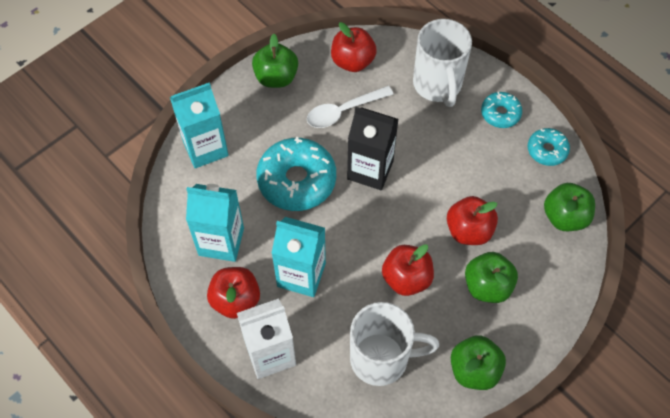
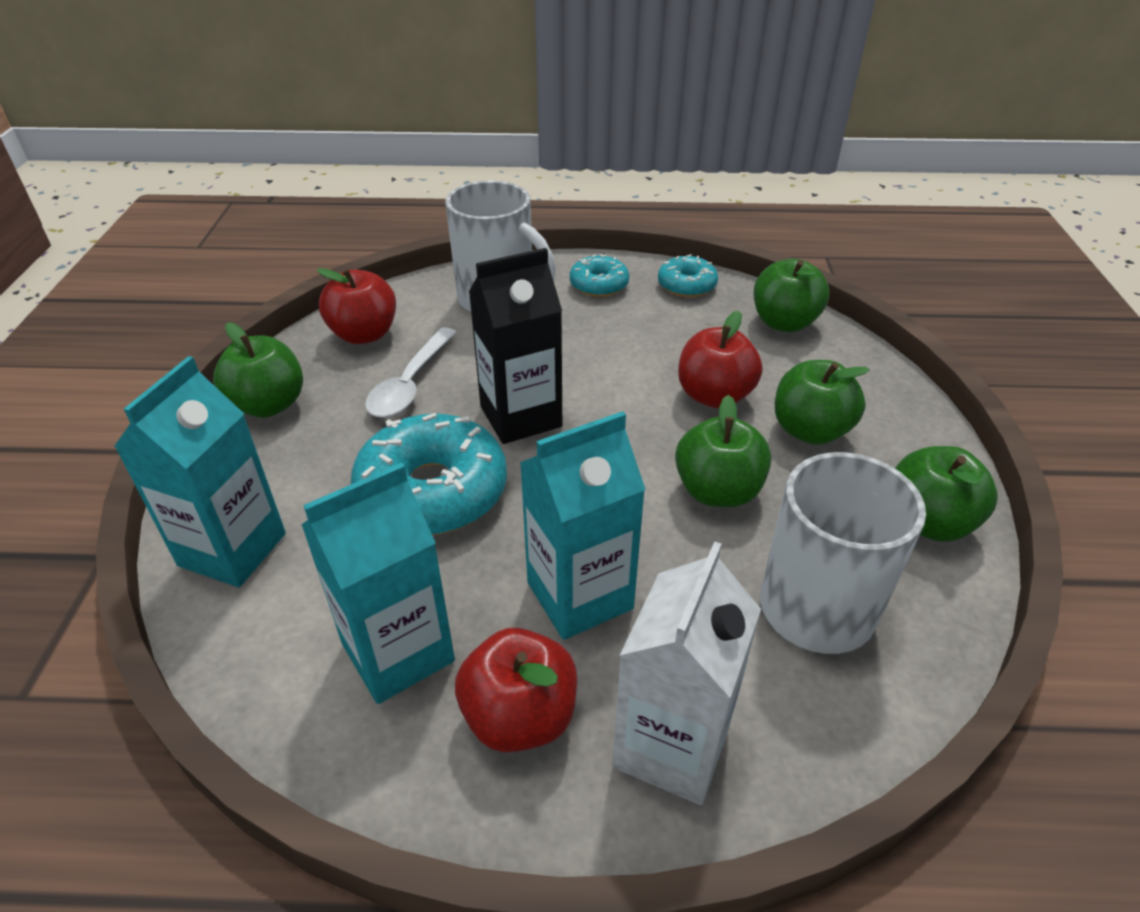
camera: 45 degrees left, 20 degrees down
red apple [382,244,434,296] -> green apple [675,395,771,507]

